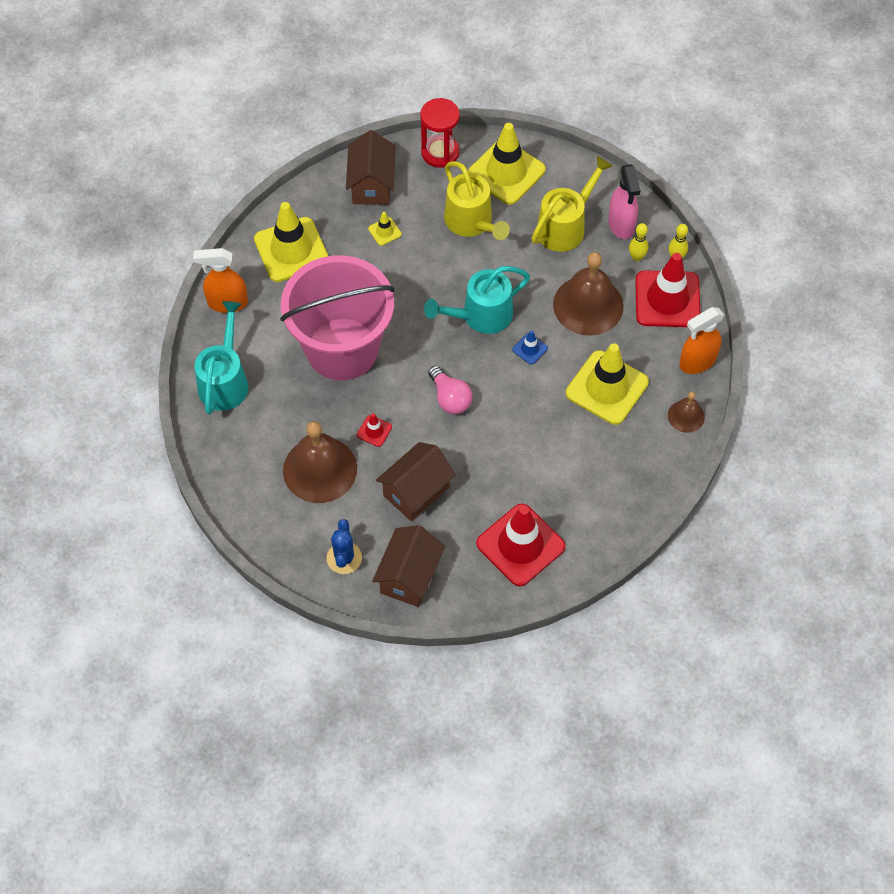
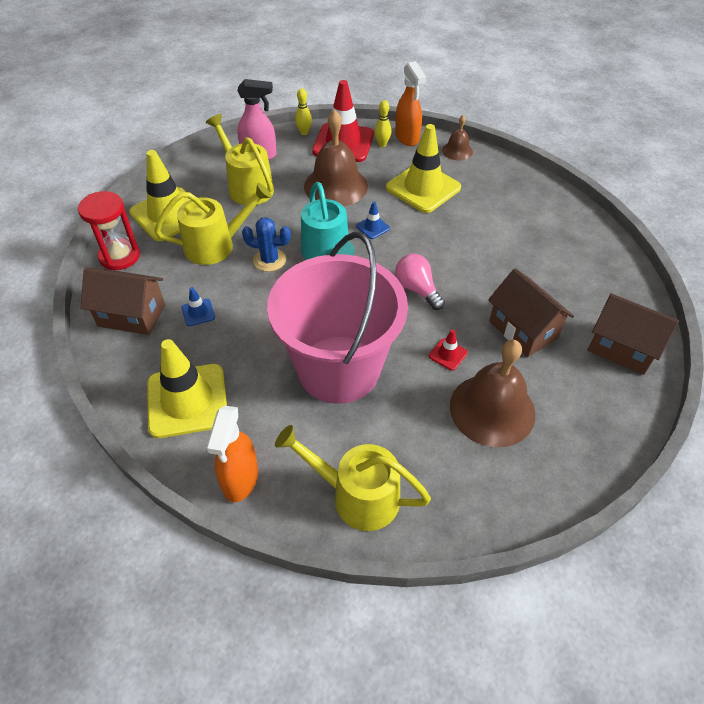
camera: 80 degrees left, 10 degrees down
turquoise watering can [195,301,248,415] -> yellow watering can [275,425,431,531]
blue cactus [327,519,362,574] -> blue cactus moved to [242,217,291,272]
yellow traffic cone [368,212,402,246] -> blue traffic cone [182,287,215,326]
pink light bulb [428,366,473,414] -> pink light bulb turned 105 degrees counterclockwise [395,254,445,310]
red traffic cone [476,504,565,586] -> none
yellow bowling pin [629,223,648,261] -> yellow bowling pin moved to [375,100,391,147]

